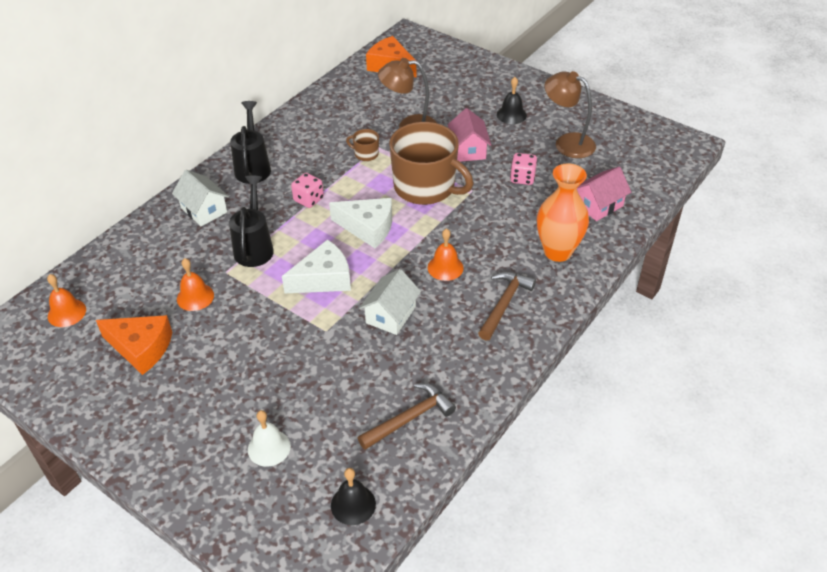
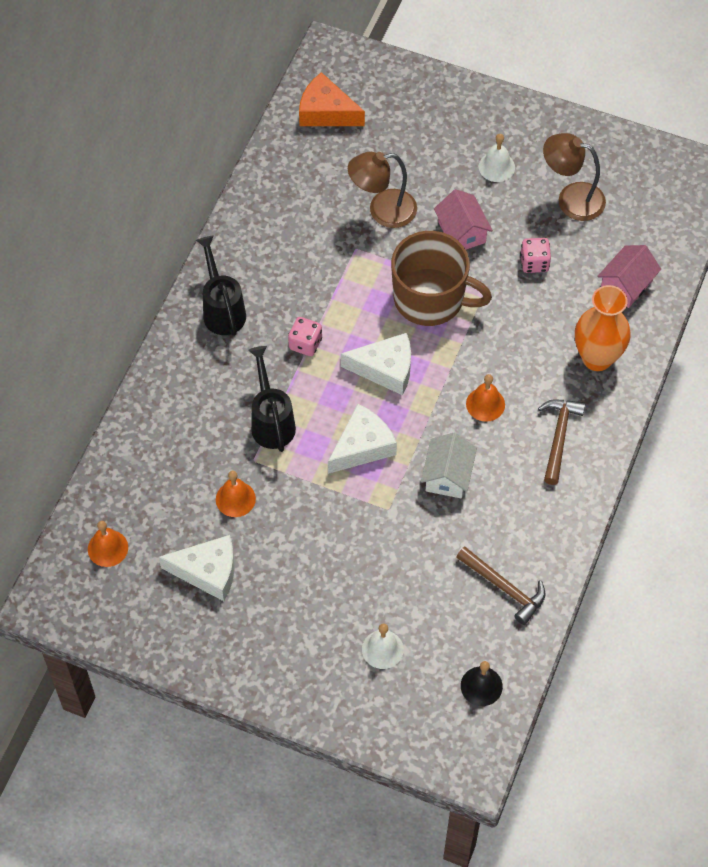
camera: 15 degrees left, 15 degrees up
orange cheese [96,315,173,375] -> white cheese [159,535,235,601]
white house [172,170,229,226] -> none
brown mug [346,129,379,161] -> none
brown hammer [358,383,456,450] -> brown hammer turned 90 degrees clockwise [456,546,545,625]
black bell [497,77,527,124] -> white bell [479,134,515,182]

